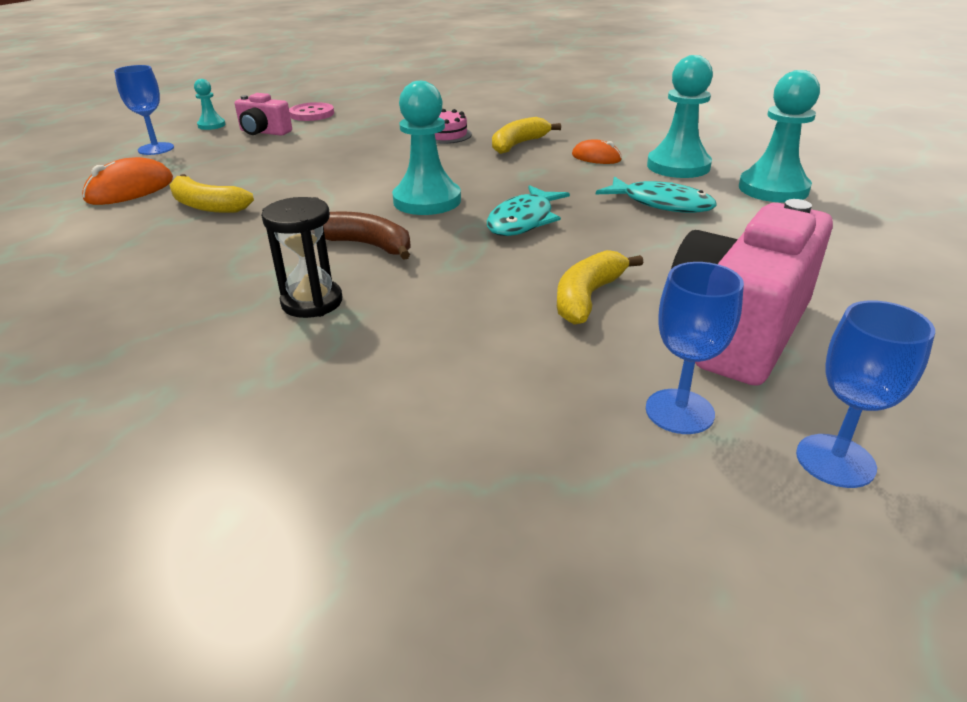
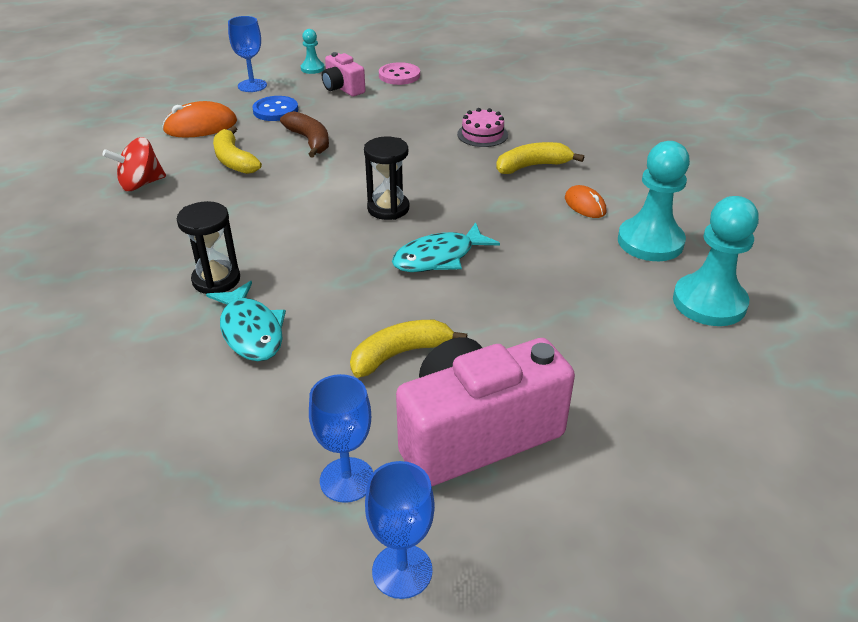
camera: 30 degrees right, 5 degrees up
brown banana [323,211,411,260] -> brown banana moved to [280,111,329,158]
turquoise pawn [392,81,461,215] -> black hourglass [364,137,409,220]
turquoise fish [596,176,717,213] -> turquoise fish moved to [206,281,286,361]
none -> red spinning top [102,137,166,191]
none -> blue button [252,96,298,121]

